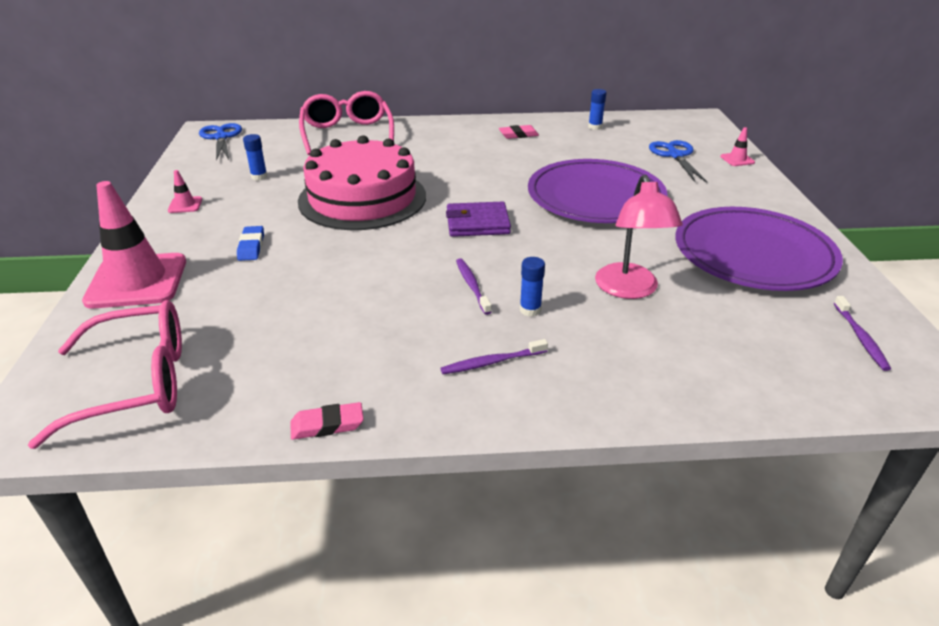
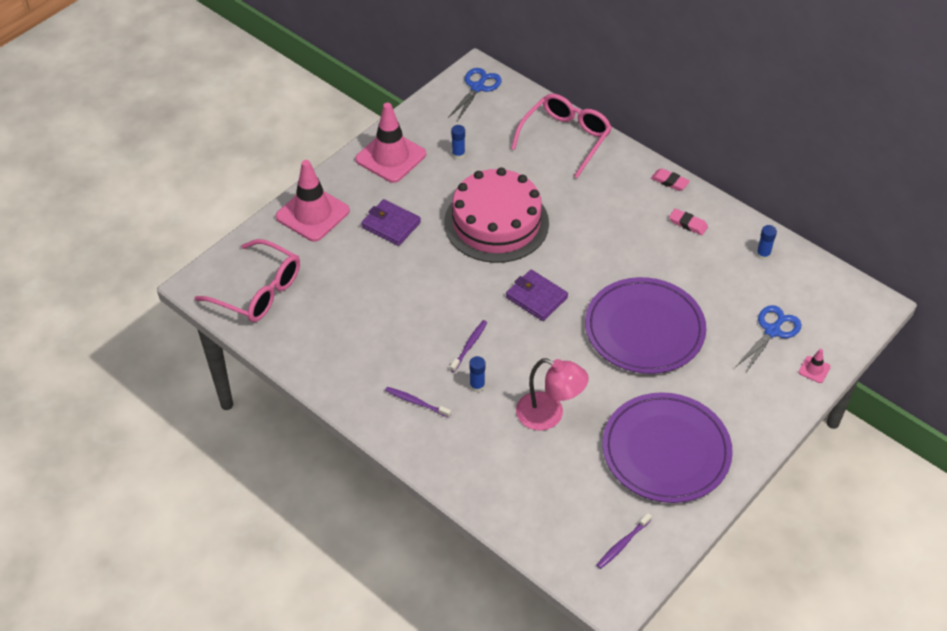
camera: 45 degrees right, 15 degrees up
pink traffic cone [168,170,202,213] -> pink traffic cone [355,103,426,183], size x2.41
blue eraser [237,226,264,261] -> purple wallet [361,199,421,246]
pink eraser [291,402,364,440] -> pink eraser moved to [651,168,690,191]
pink lamp [595,175,683,299] -> pink lamp turned 105 degrees counterclockwise [516,358,589,431]

